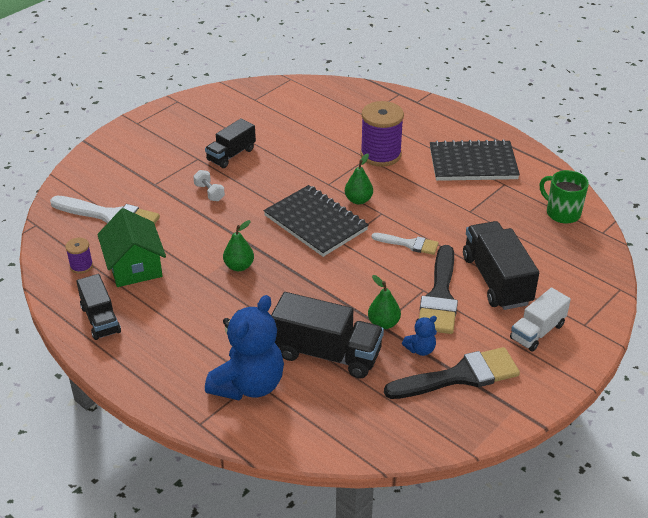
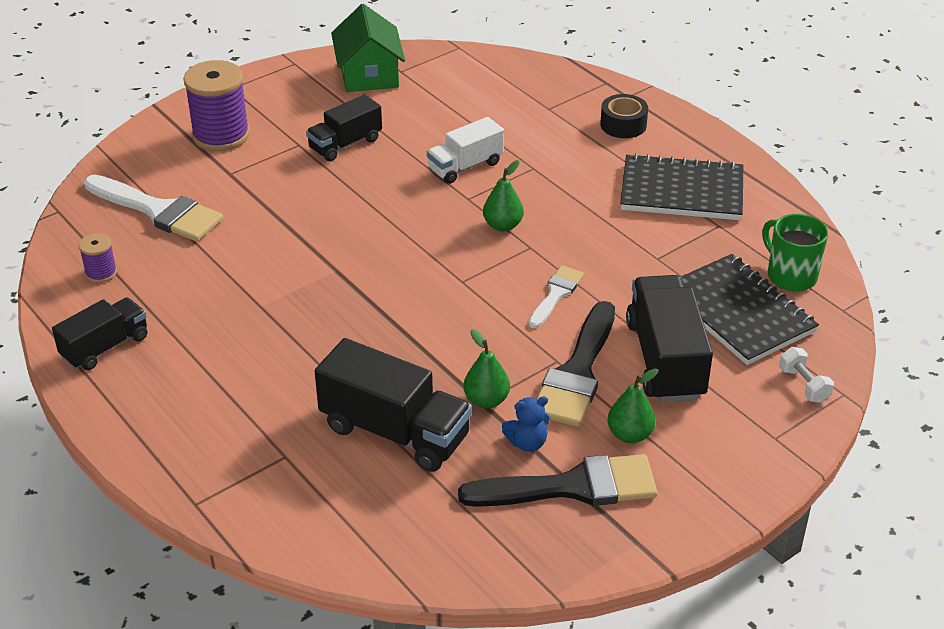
camera: 10 degrees right, 0 degrees up
black truck [76,274,121,340] -> black truck turned 120 degrees counterclockwise [52,297,148,370]
green house [97,208,166,287] -> green house moved to [331,4,405,92]
white dumbbell [193,170,225,201] -> white dumbbell moved to [779,347,834,403]
blue teddy bear [205,295,284,400] -> none
green pear [223,220,254,271] -> green pear moved to [607,369,659,443]
black notebook [264,185,369,257] -> black notebook moved to [681,254,819,365]
purple spool [360,101,404,167] -> purple spool moved to [183,60,250,151]
white brush [372,233,439,255] -> white brush turned 90 degrees counterclockwise [528,265,584,328]
white truck [510,287,571,352] -> white truck moved to [427,117,504,184]
none -> black tape [600,94,648,138]

